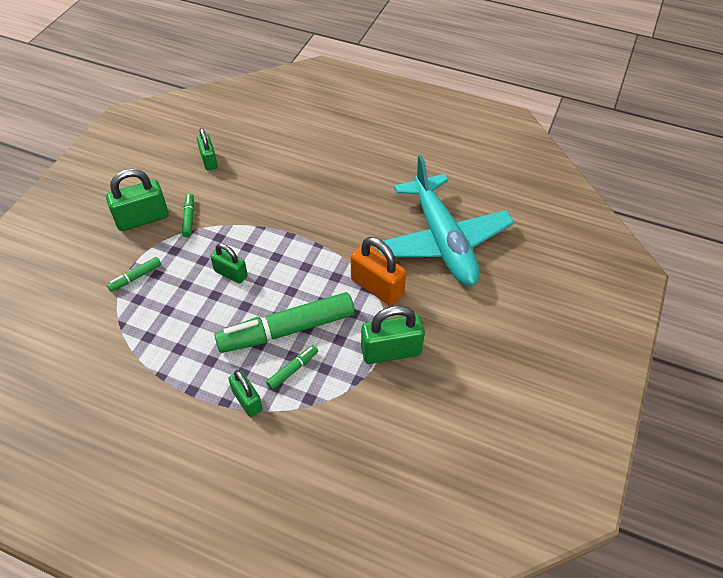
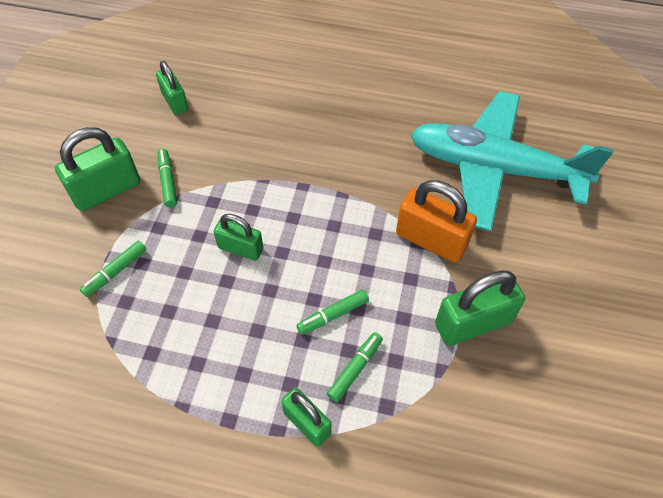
camera: 10 degrees left, 5 degrees up
green marker [214,292,355,353] -> green marker [297,290,369,335], size x0.43
turquoise plane [377,155,514,286] -> turquoise plane turned 135 degrees clockwise [411,91,614,231]

